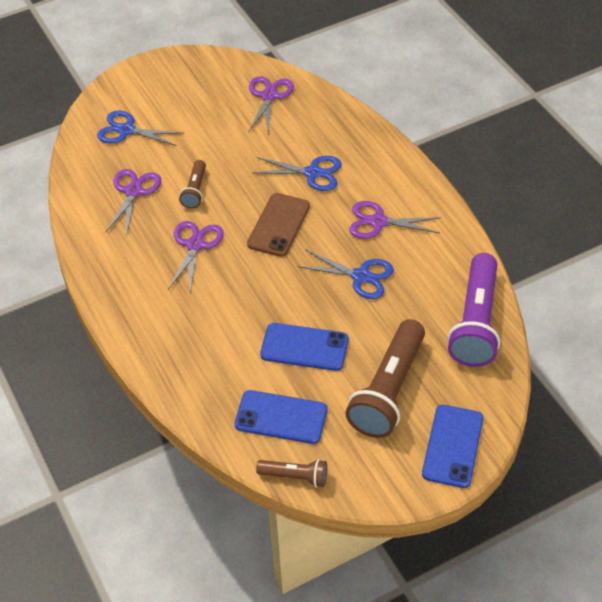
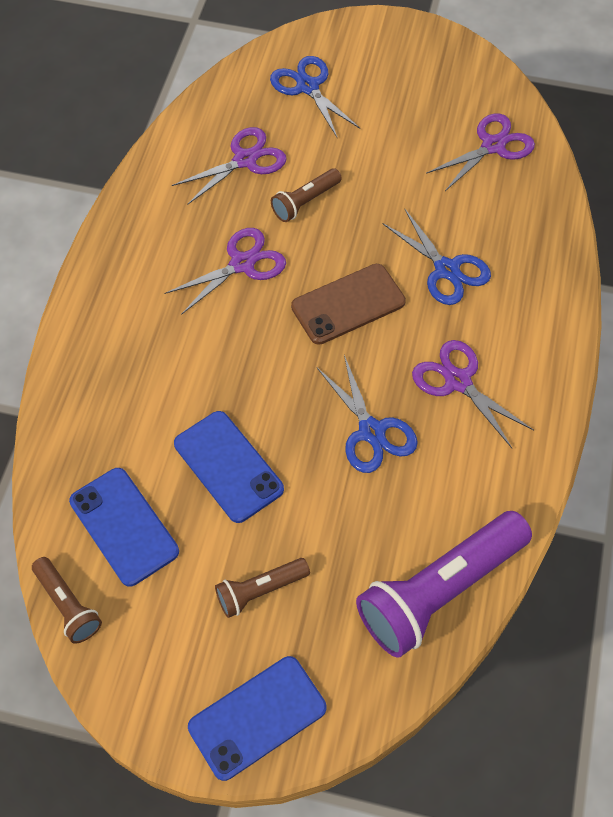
camera: 40 degrees right, 10 degrees up
brown flashlight [345,319,425,438] -> brown flashlight [215,558,310,618], size x0.50

